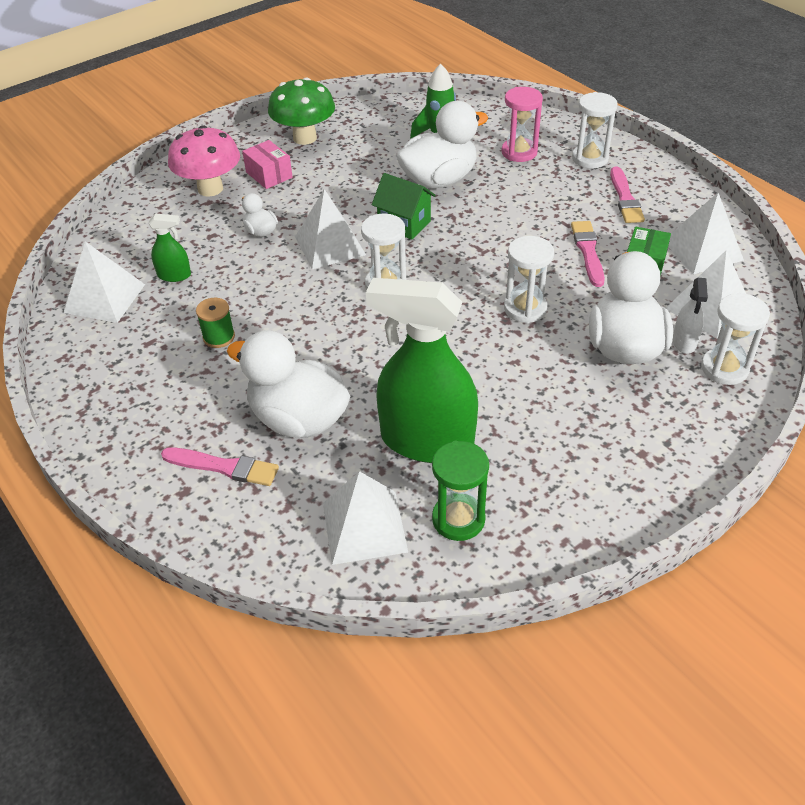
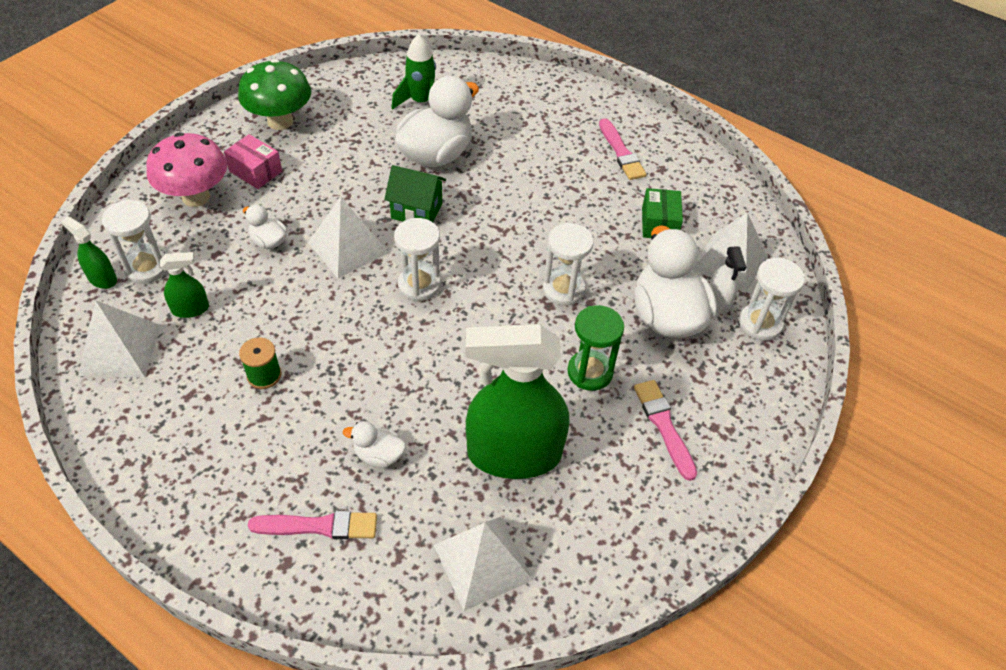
camera: 20 degrees left, 5 degrees up
white duck [227,330,350,438] -> white duck [343,421,406,468], size x0.47
green hourglass [432,441,489,541] -> green hourglass moved to [568,305,624,391]
pink hourglass [502,87,543,162] -> none
pink brush [571,221,605,287] -> pink brush moved to [634,380,697,481]
white hourglass [572,92,618,168] -> white hourglass moved to [102,200,167,284]
white pyramid [668,193,744,274] -> none
none -> green spray bottle [61,216,117,289]

